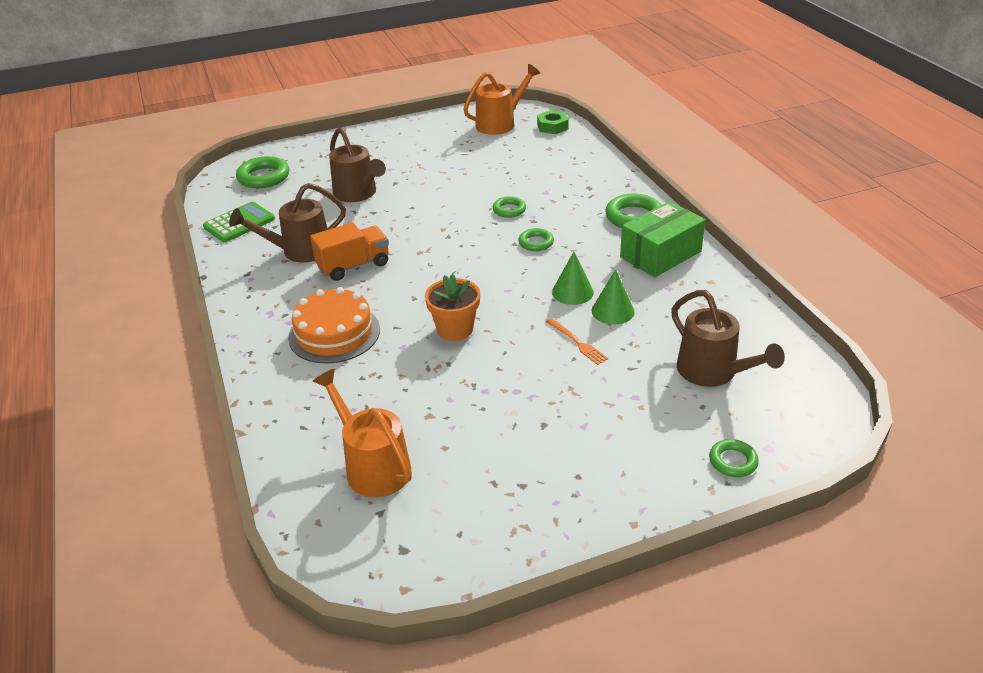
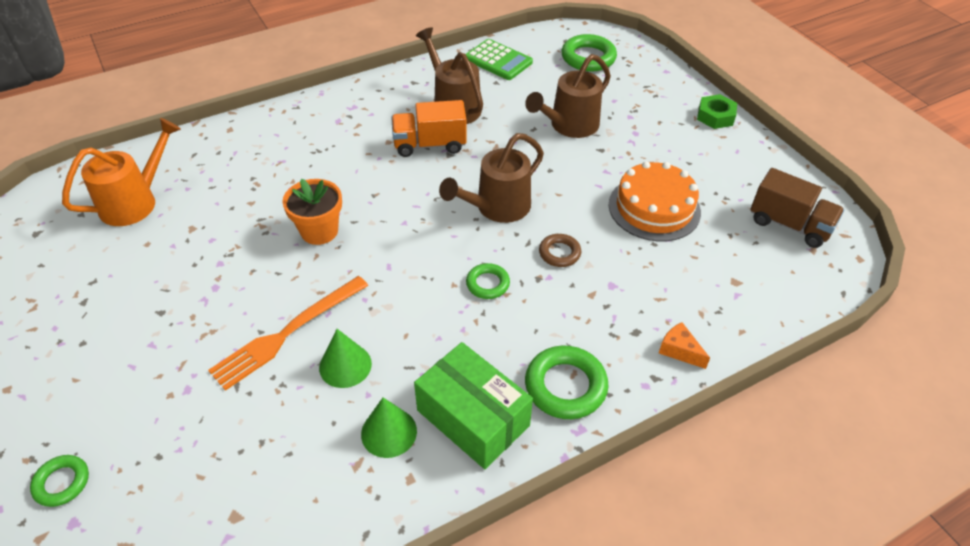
camera: 80 degrees right, 10 degrees up
orange cake [288,287,380,364] -> orange cake moved to [609,161,701,241]
orange truck [310,222,389,281] -> orange truck turned 120 degrees clockwise [391,100,467,157]
orange watering can [463,64,540,135] -> brown truck [750,168,844,248]
green ring [493,196,526,218] -> brown ring [539,234,581,267]
green nut [537,110,569,134] -> green nut moved to [697,94,737,129]
orange fork [546,318,608,365] -> orange fork [208,276,368,391], size x1.88
green cone [552,252,594,305] -> green cone moved to [361,398,417,458]
brown watering can [671,290,785,387] -> brown watering can moved to [439,133,544,223]
none -> orange cheese [659,322,710,369]

